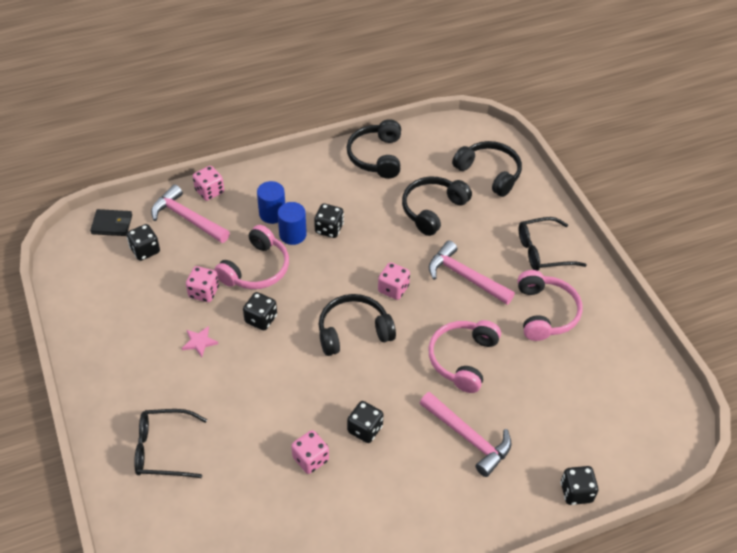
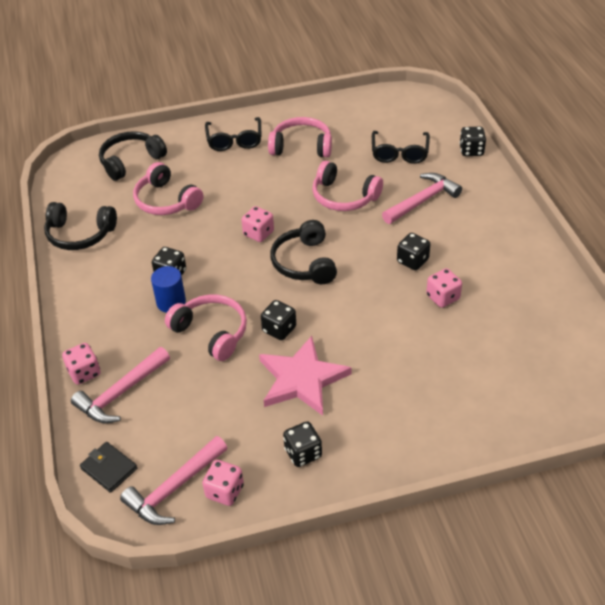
camera: 80 degrees left, 5 degrees down
black wallet [90,209,132,236] -> black wallet turned 60 degrees counterclockwise [80,442,137,493]
black dice [127,224,160,261] -> black dice moved to [283,421,322,467]
black glasses [134,409,207,478] -> black glasses moved to [372,131,430,164]
pink star [182,326,218,357] -> pink star [259,336,352,416], size x2.44
pink dice [186,266,219,302] -> pink dice moved to [202,460,244,506]
blue cylinder [257,181,285,224] -> none
black headphones [402,177,472,236] -> pink headphones [133,162,203,215]
pink hammer [429,241,515,305] -> pink hammer moved to [120,436,227,525]

